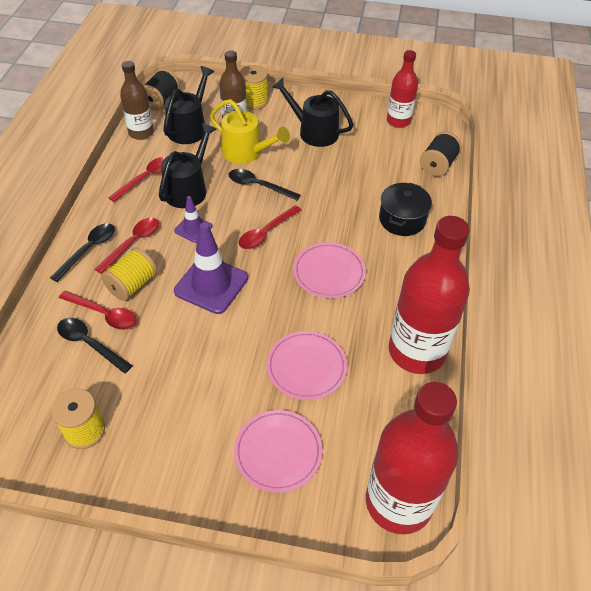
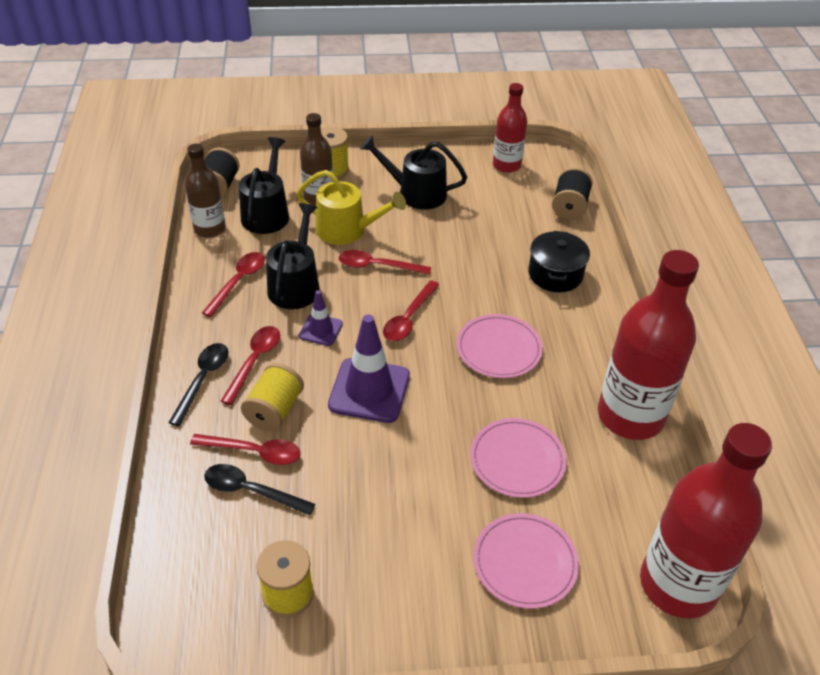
camera: 15 degrees left, 5 degrees down
black spoon [228,169,301,201] -> red spoon [339,250,431,275]

